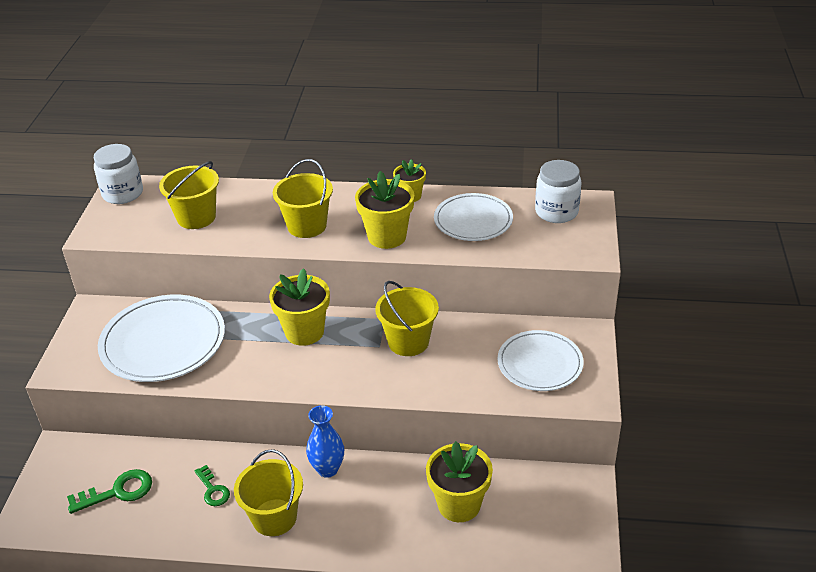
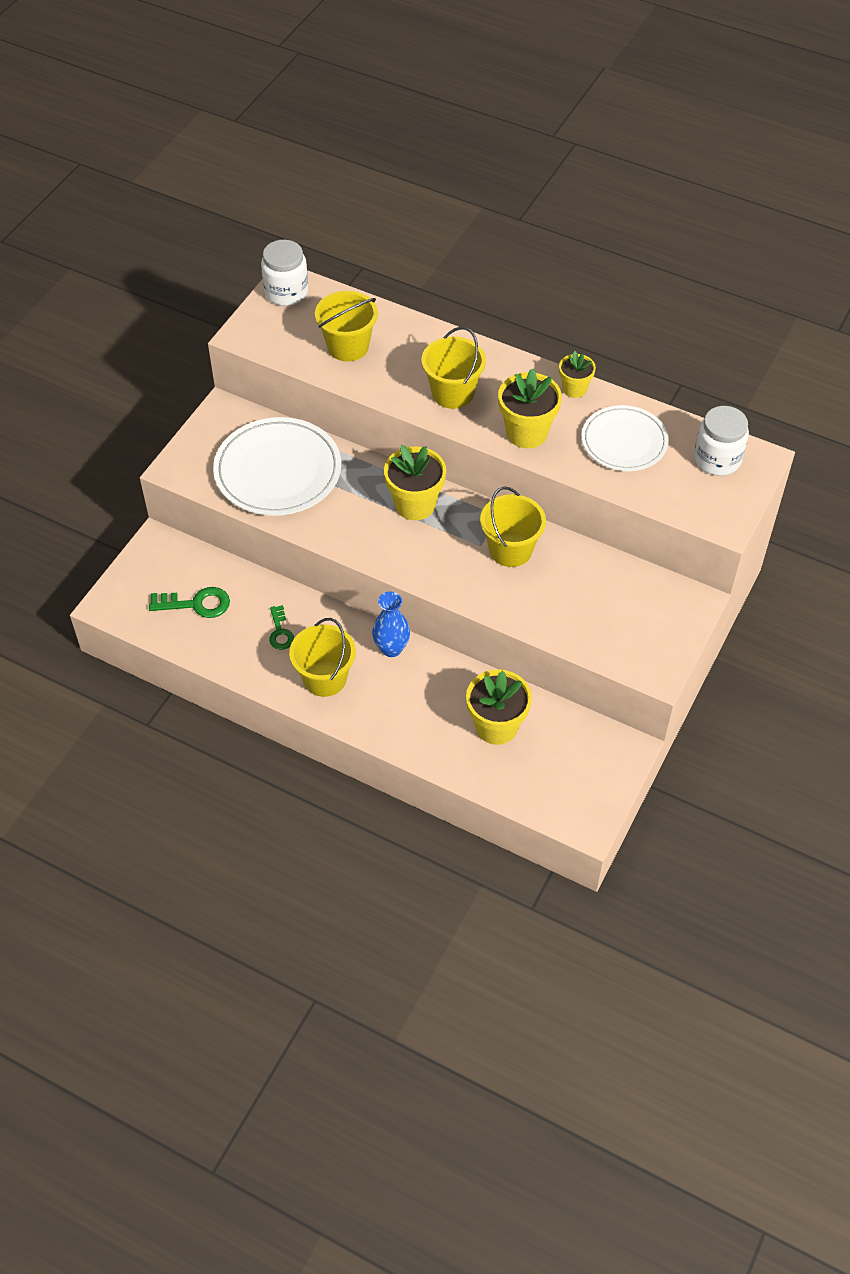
camera: 20 degrees right, 15 degrees up
white plate [498,330,584,391] -> none

